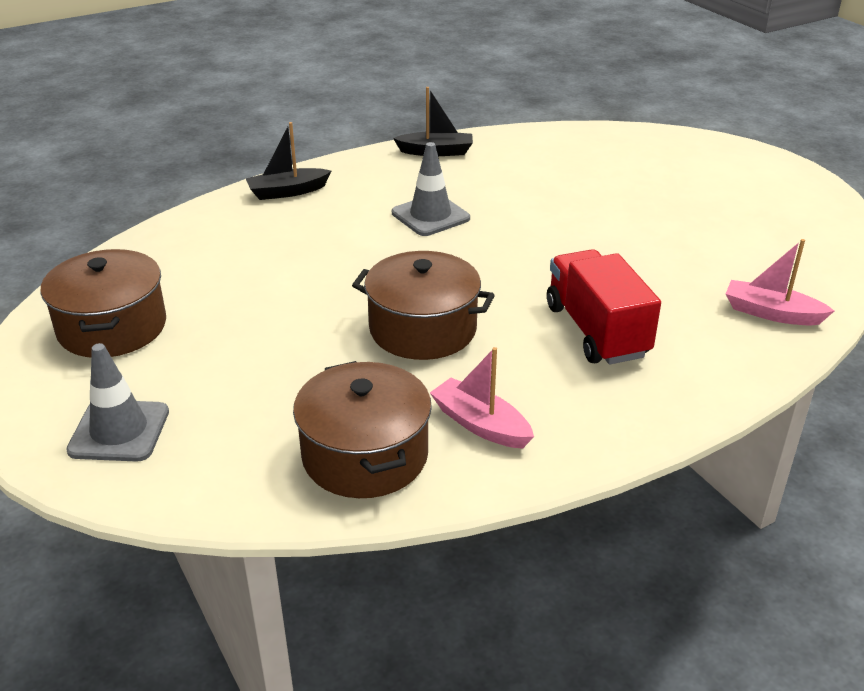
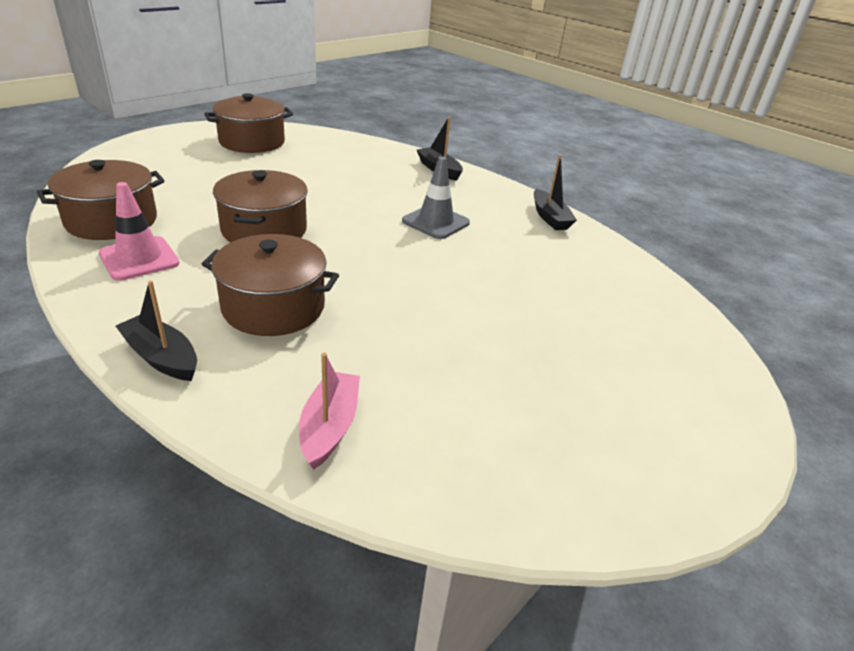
camera: 70 degrees right, 0 degrees up
grey traffic cone [66,343,169,462] -> none
pink boat [430,347,534,449] -> pink traffic cone [99,182,180,281]
red truck [547,249,661,365] -> brown pot [202,234,339,336]
none -> black boat [116,281,197,381]

